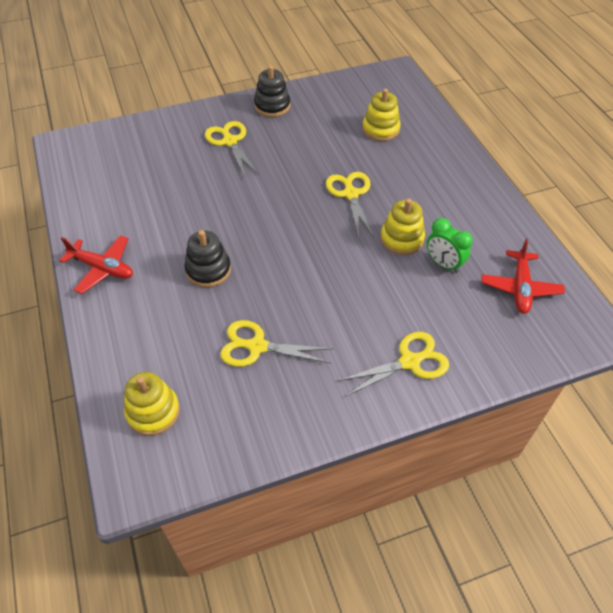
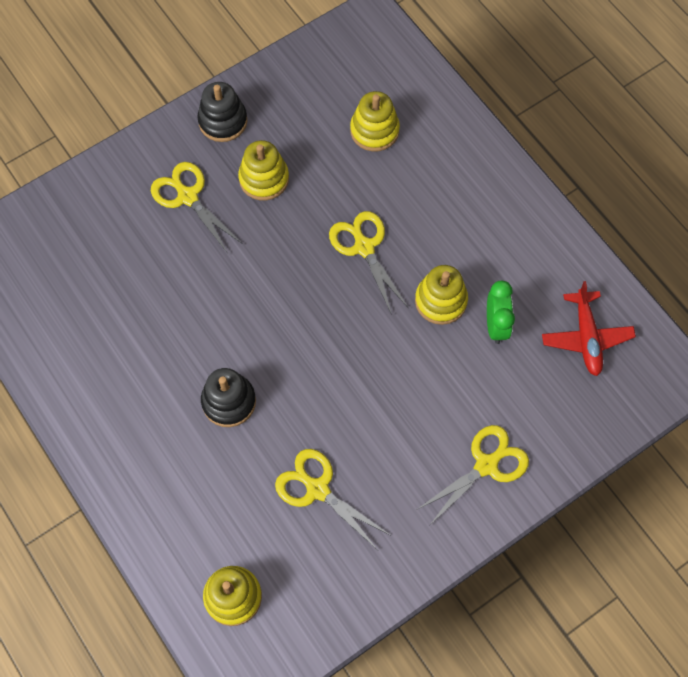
camera: 15 degrees left, 15 degrees up
red plane [59,235,133,294] -> none
yellow scissors [220,320,334,367] -> yellow scissors turned 45 degrees clockwise [275,449,390,549]
green clock [427,218,473,273] -> green clock turned 120 degrees counterclockwise [487,281,515,344]
none -> yellow stacking toy [238,140,289,201]

